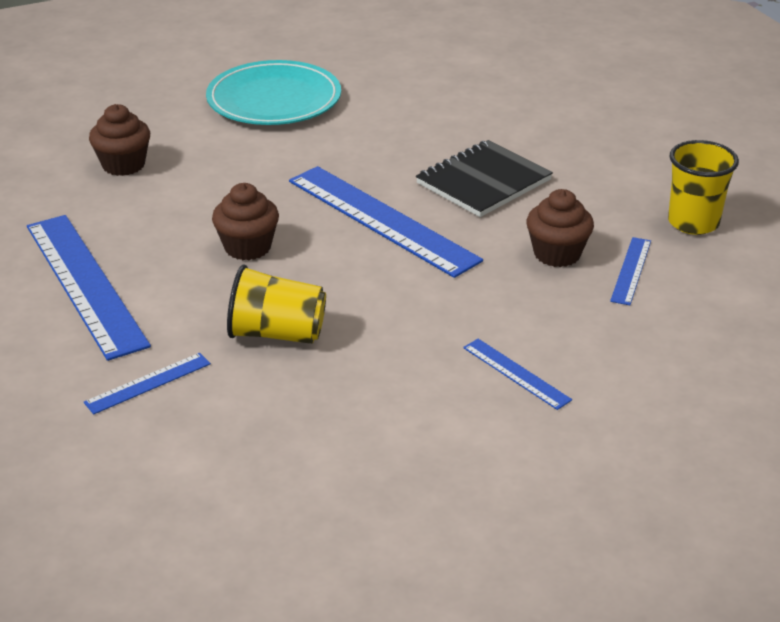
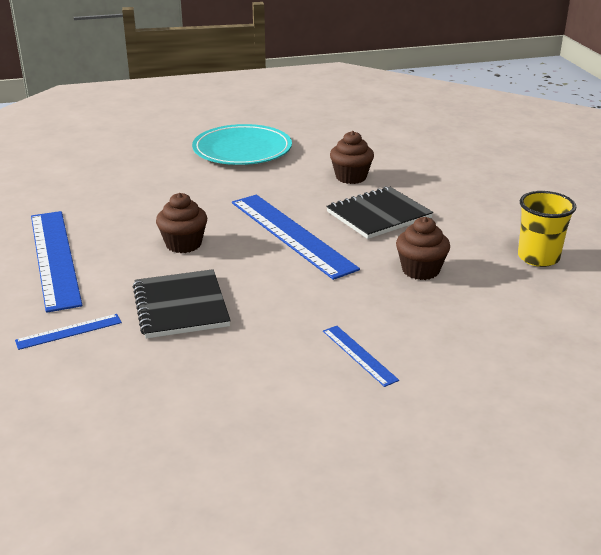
camera: 10 degrees right, 5 degrees down
brown cupcake [89,104,150,176] -> brown cupcake moved to [330,131,374,184]
yellow cup [227,265,326,344] -> black notebook [133,269,231,339]
blue ruler [610,237,651,305] -> none

